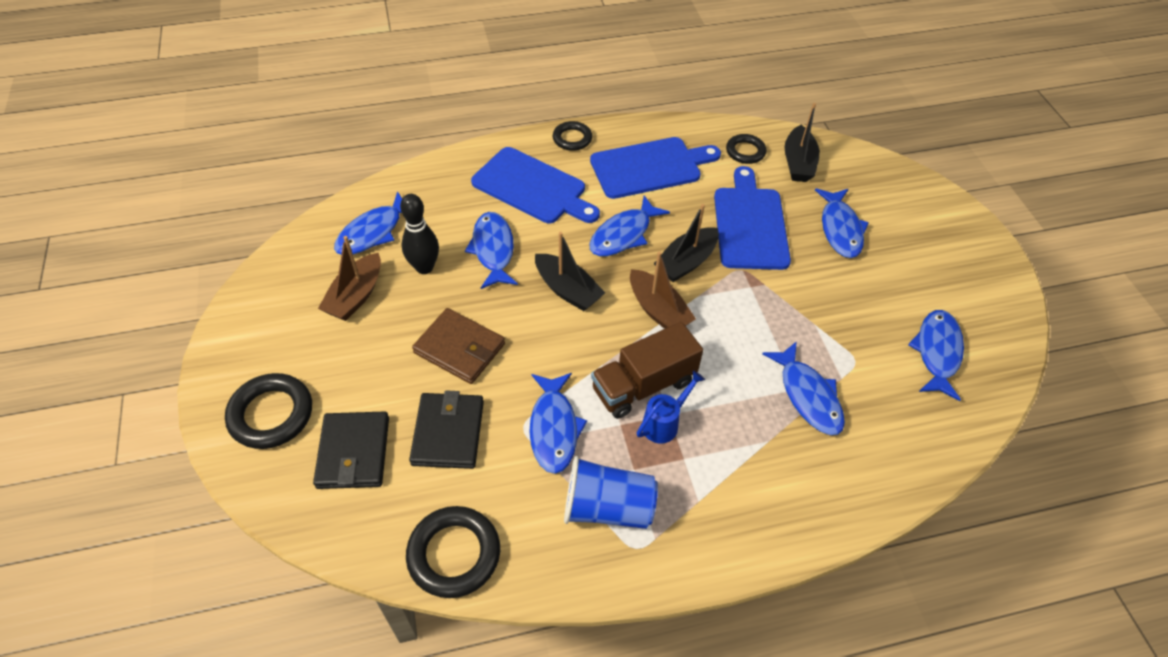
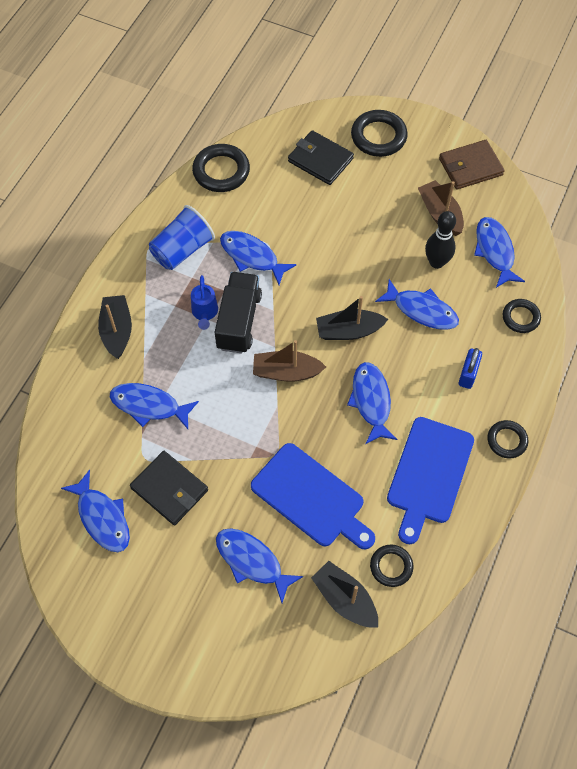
camera: 130 degrees right, 10 degrees up
black wallet [409,390,484,469] -> black wallet moved to [130,451,208,526]
brown wallet [412,308,505,384] -> brown wallet moved to [439,140,505,189]
blue cutting board [471,147,600,223] -> blue padlock [459,348,482,389]
brown truck [591,322,703,419] -> black truck [215,272,262,354]
black boat [654,204,719,282] -> black boat moved to [98,295,132,359]
none -> black ring [503,299,541,333]

